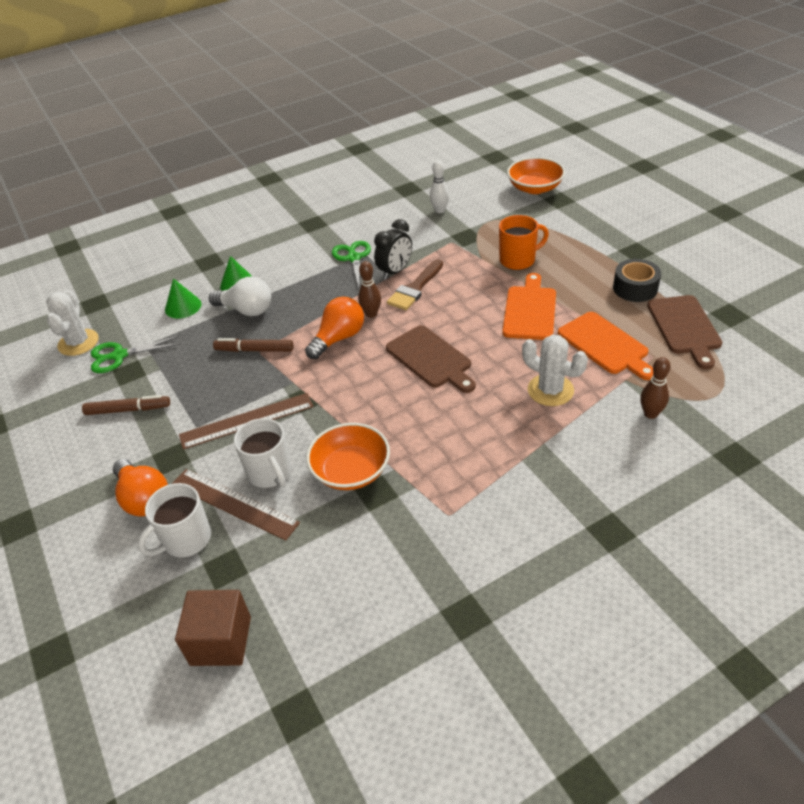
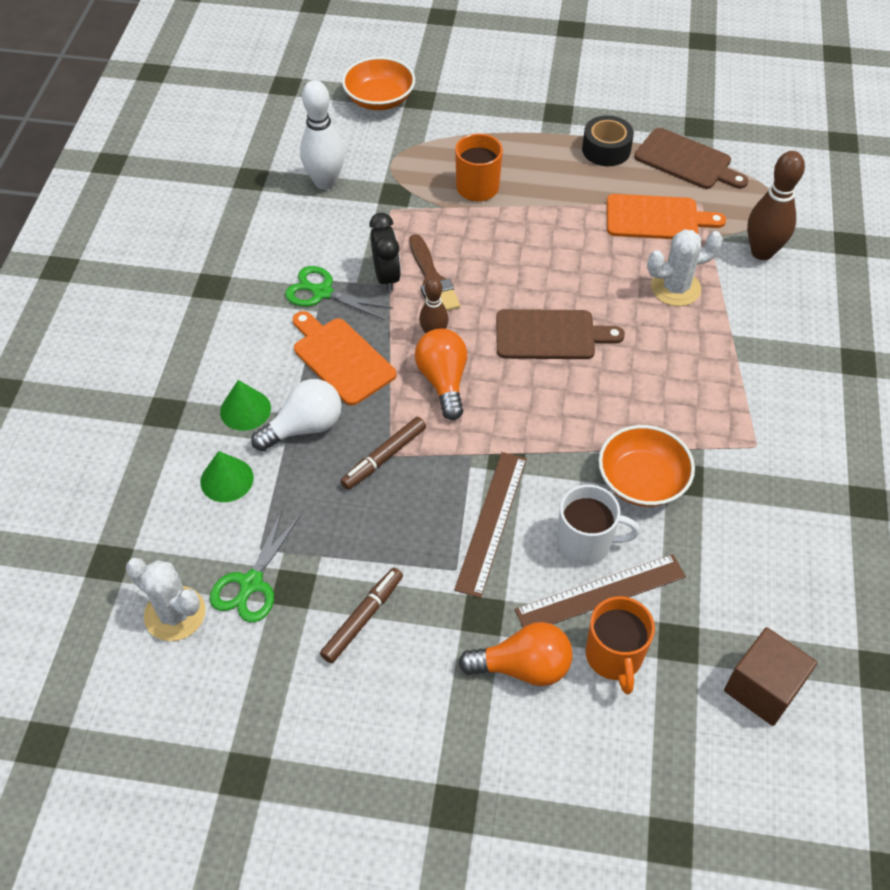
camera: 55 degrees left, 10 degrees up
white mug [138,483,211,557] -> orange mug [585,596,655,694]
white bowling pin [430,160,449,213] -> white bowling pin [300,80,344,190], size x1.66
orange cutting board [502,273,556,340] -> orange cutting board moved to [293,311,397,406]
brown bowling pin [640,357,671,419] -> brown bowling pin [747,151,805,260], size x1.66

